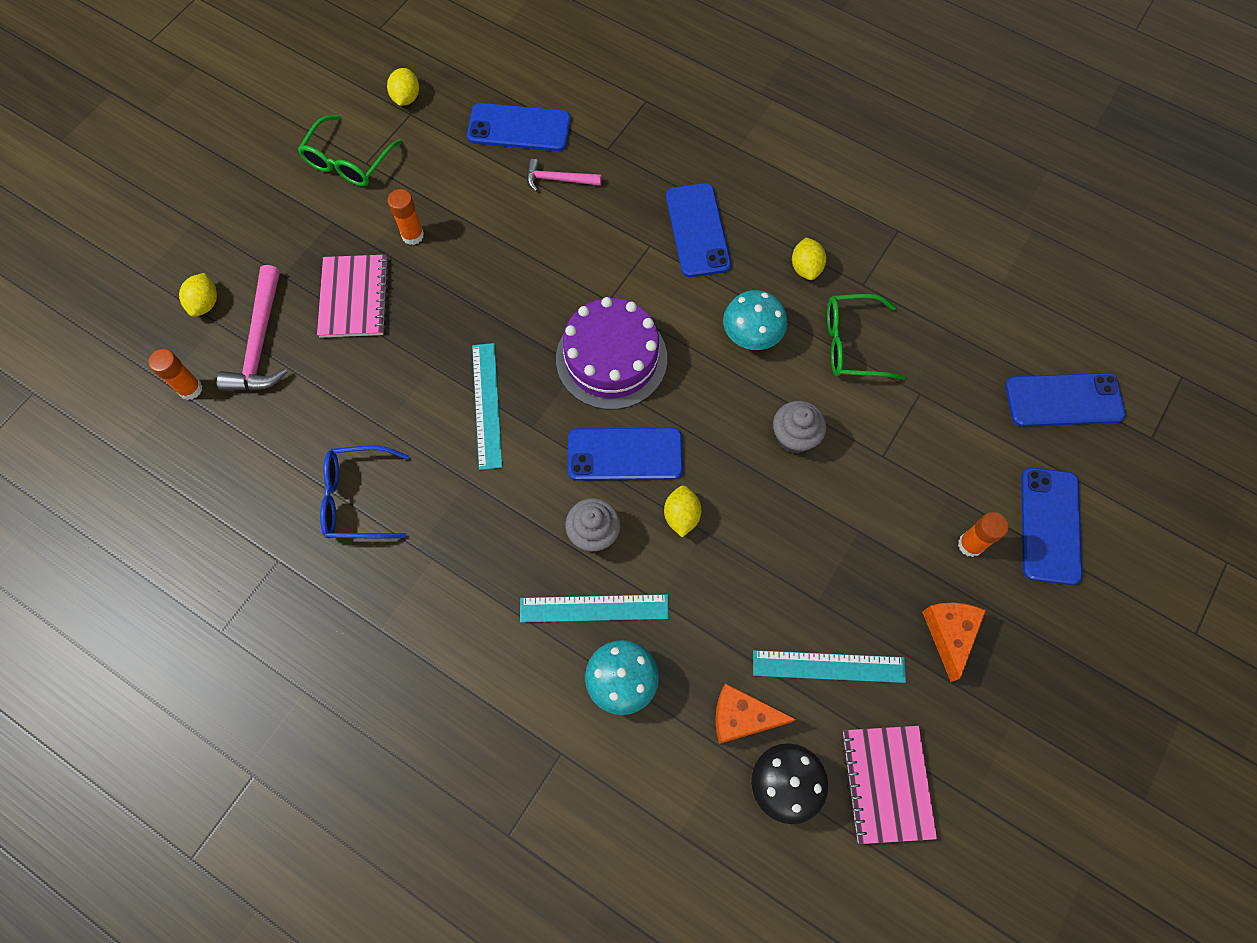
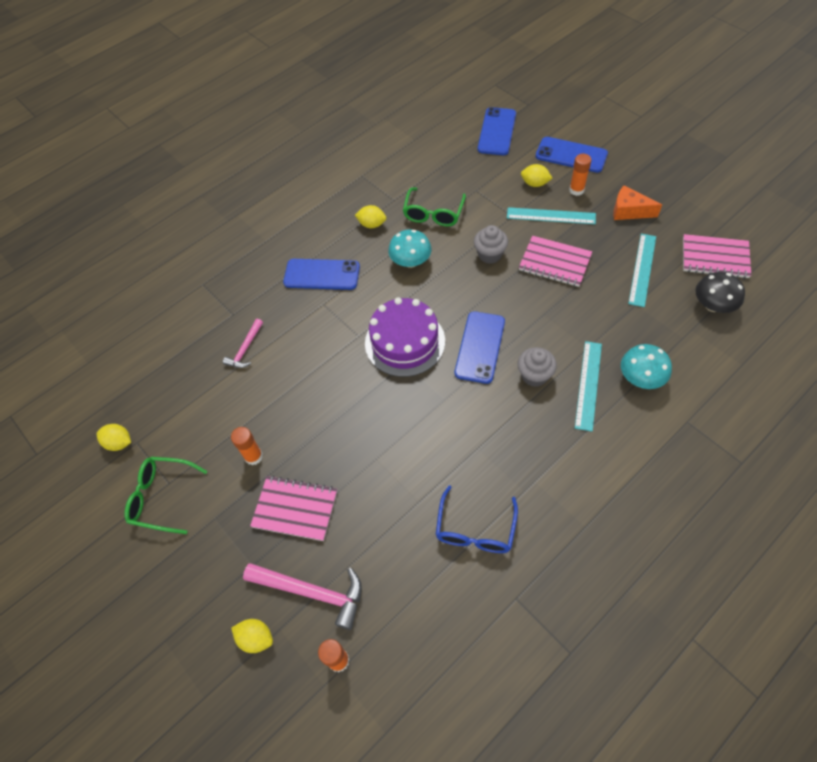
camera: 70 degrees left, 10 degrees down
green glasses [298,115,402,186] -> green glasses turned 150 degrees clockwise [124,457,207,534]
blue phone [467,103,571,151] -> none
turquoise ruler [472,343,502,470] -> turquoise ruler moved to [507,207,596,224]
yellow lemon [664,486,702,537] -> yellow lemon moved to [521,164,552,187]
orange cheese [716,683,796,744] -> none
none -> pink notebook [519,236,592,287]

